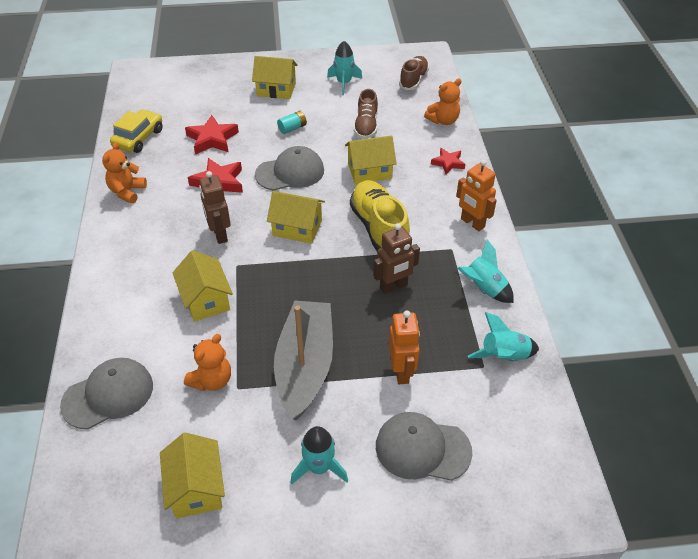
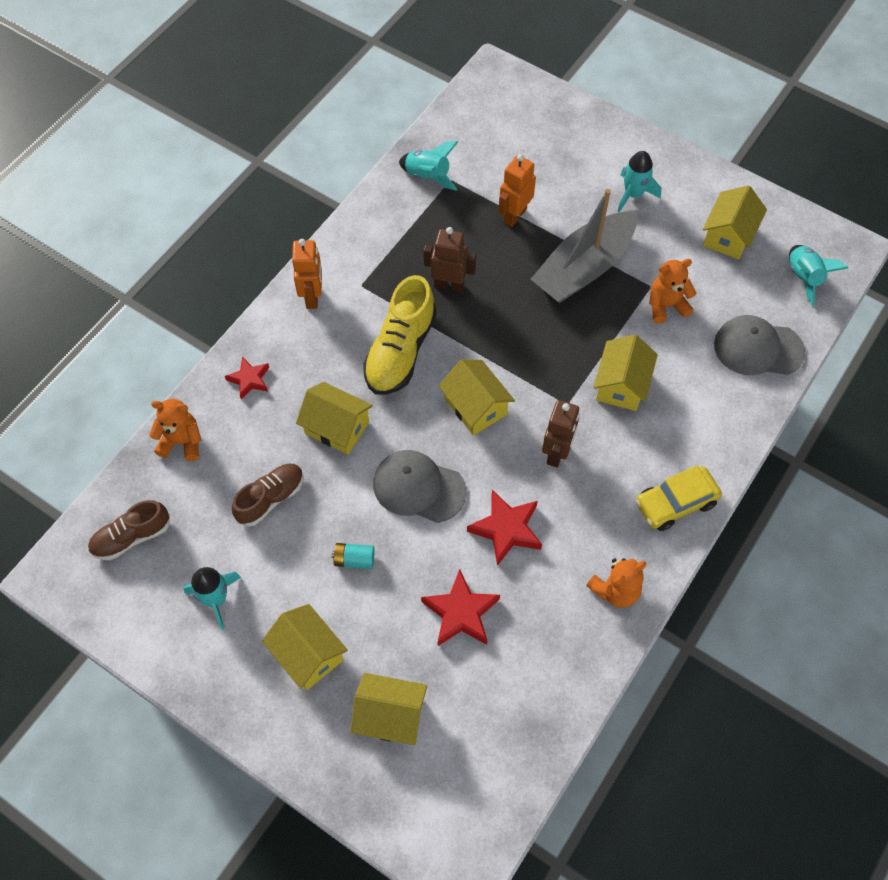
camera: 140 degrees left, 15 degrees up
yellow car [110,110,163,153] -> yellow car moved to [636,465,722,531]
grey cap [376,412,472,481] -> none
turquoise rocket [457,239,514,303] -> turquoise rocket moved to [789,245,848,307]
none -> yellow house [350,673,427,745]

